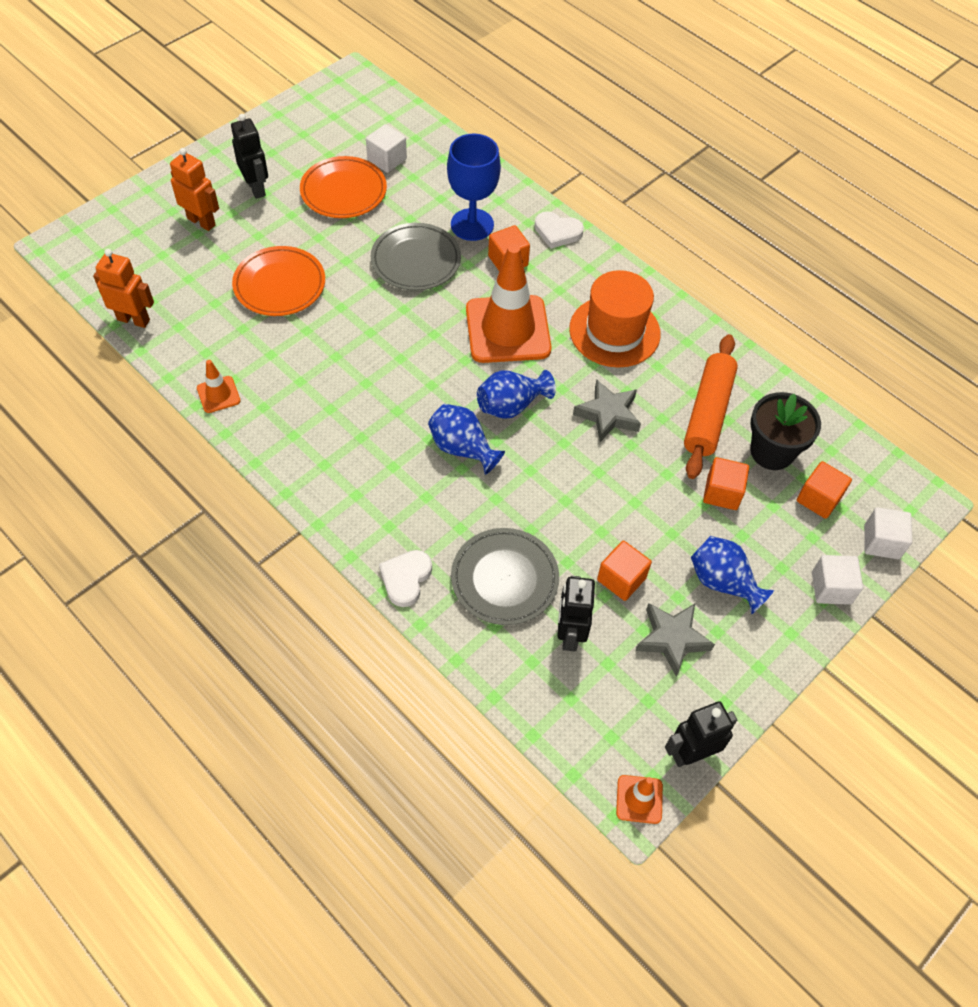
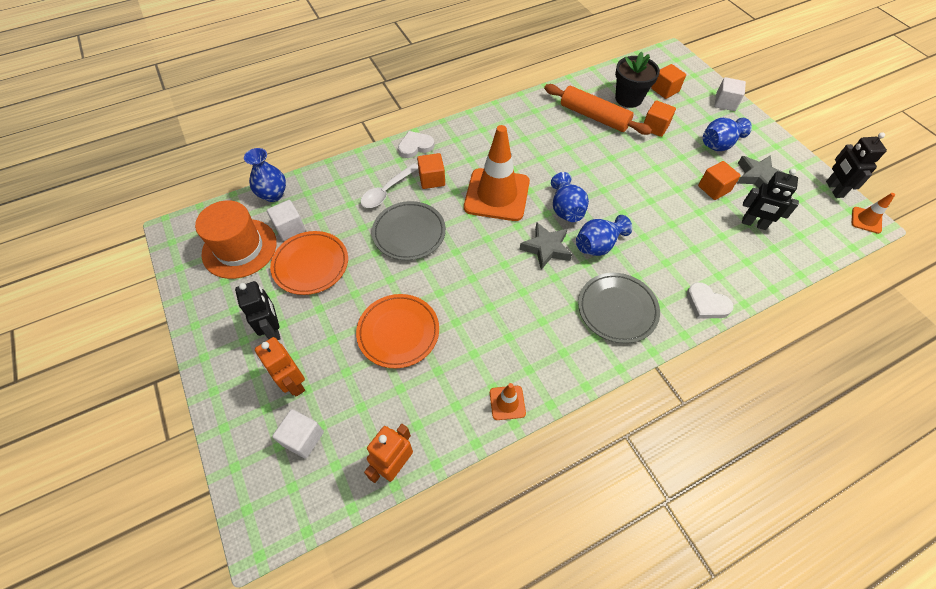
camera: 70 degrees left, 0 degrees up
orange robot [170,148,219,231] -> orange robot turned 90 degrees counterclockwise [255,337,305,397]
black robot [231,114,268,199] -> black robot turned 75 degrees clockwise [235,281,281,340]
blue goblet [447,134,501,241] -> white spoon [360,163,418,208]
grey plate [451,528,559,625] -> grey plate moved to [578,273,660,343]
white heart [535,212,584,249] -> white heart turned 150 degrees counterclockwise [398,131,435,158]
orange hat [569,270,661,368] -> orange hat moved to [195,200,277,279]
grey star [573,379,641,442] -> grey star moved to [519,222,572,270]
white cube [864,507,912,559] -> white cube moved to [272,409,324,459]
none -> blue vase [244,148,286,202]

